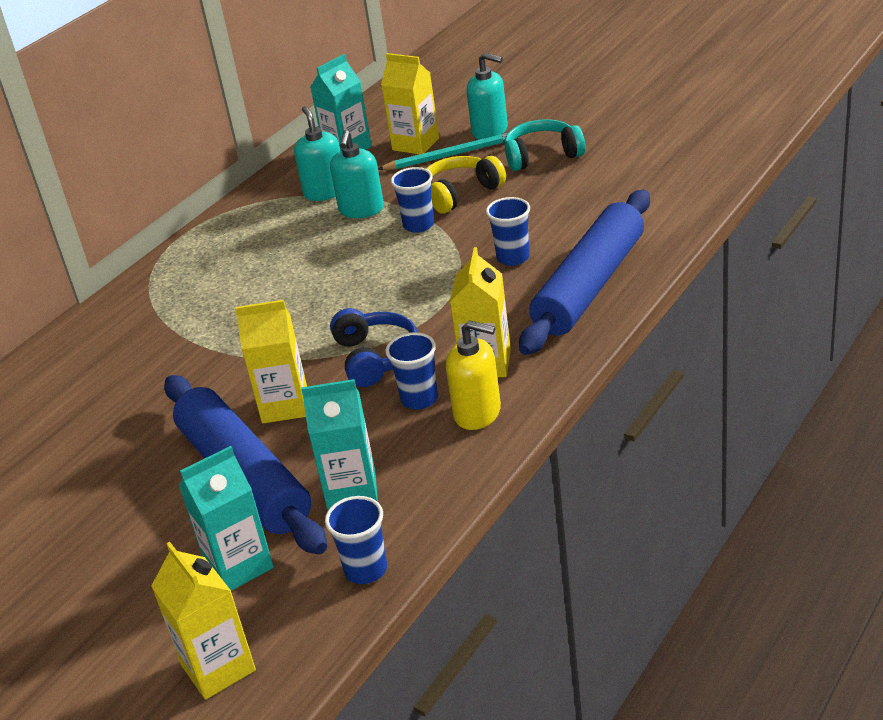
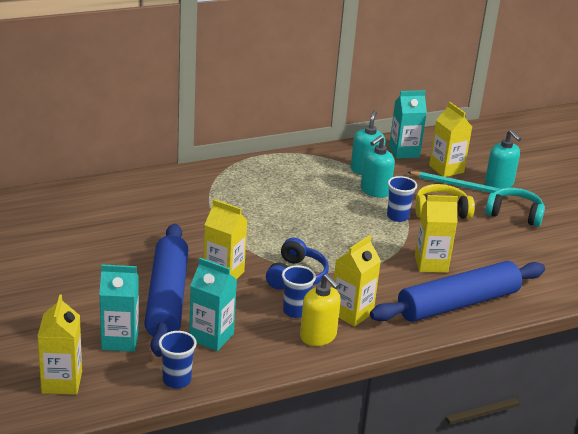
camera: 25 degrees right, 5 degrees down
blue cup [486,197,530,266] -> yellow carton [415,195,458,273]

